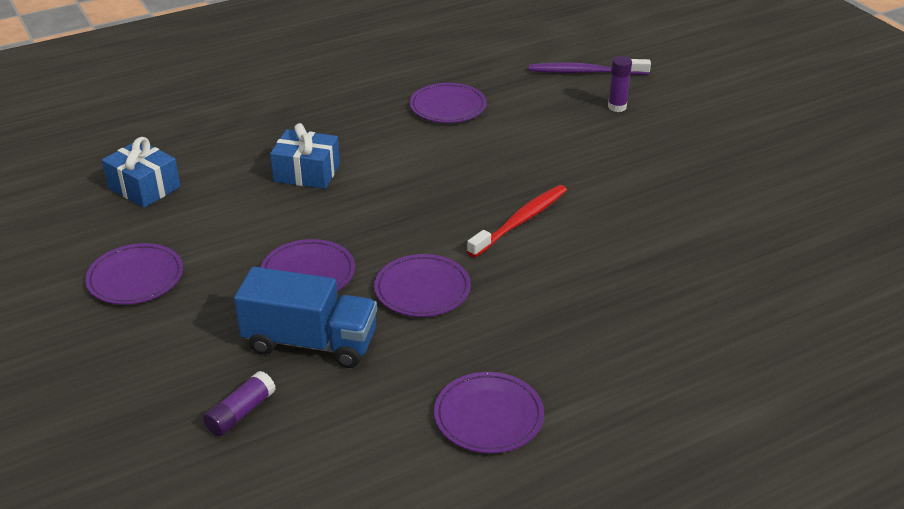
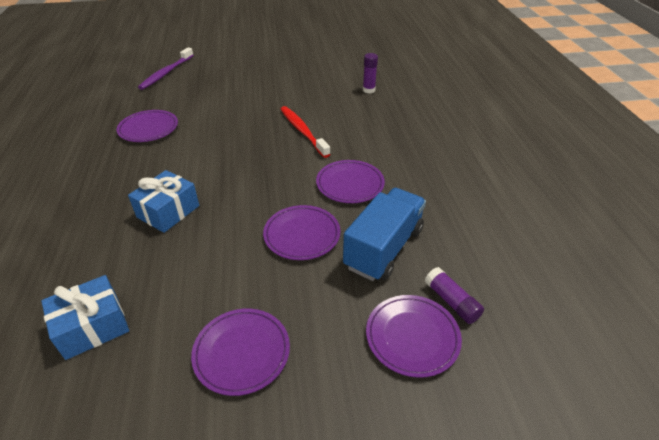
camera: 70 degrees left, 5 degrees up
purple plate [434,372,544,453] -> purple plate moved to [366,295,462,378]
purple glue stick [608,56,632,112] -> purple glue stick moved to [363,53,378,94]

